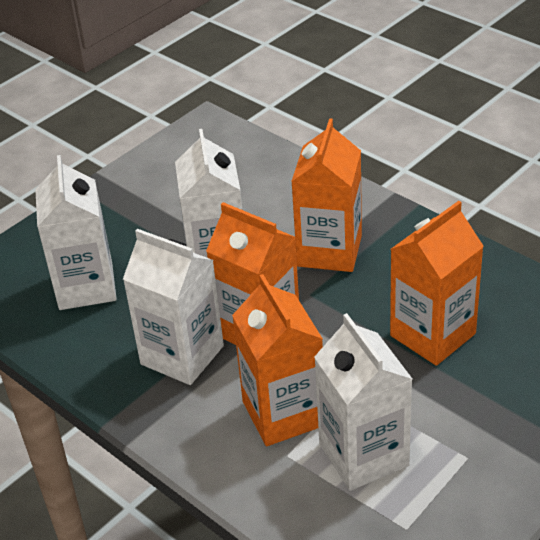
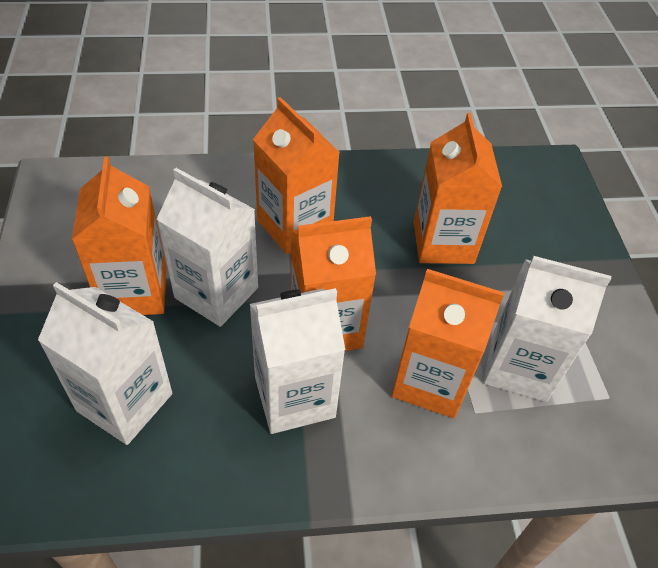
camera: 55 degrees left, 10 degrees up
none -> orange carton [72,156,167,315]

